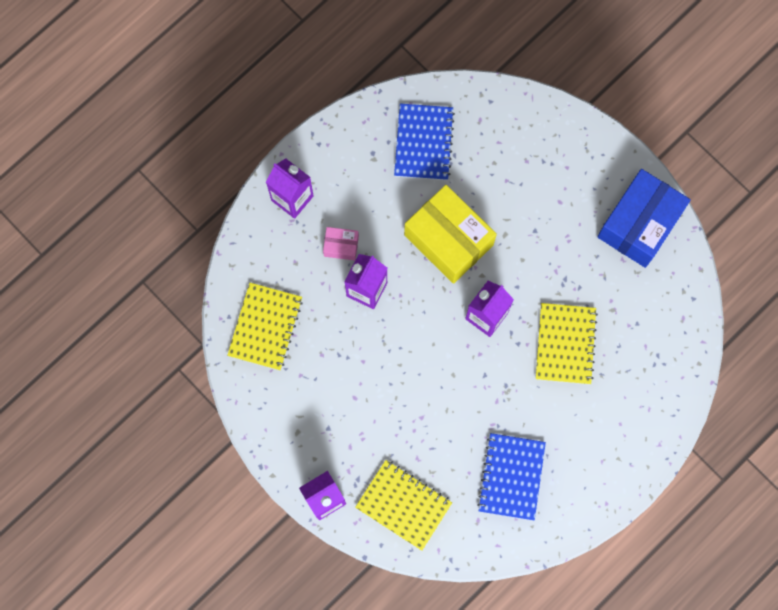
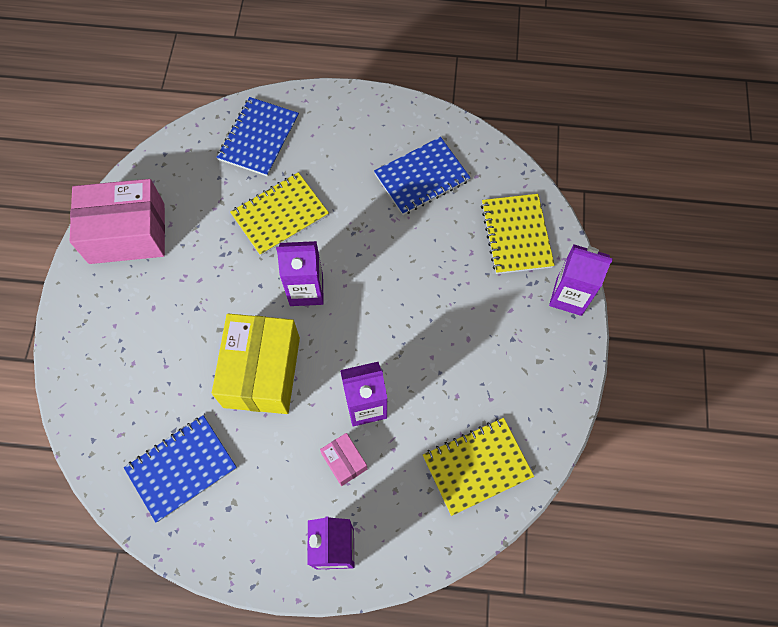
camera: 130 degrees left, 10 degrees down
blue box [597,169,691,268] -> pink box [70,179,165,264]
none -> blue notebook [217,97,299,177]

